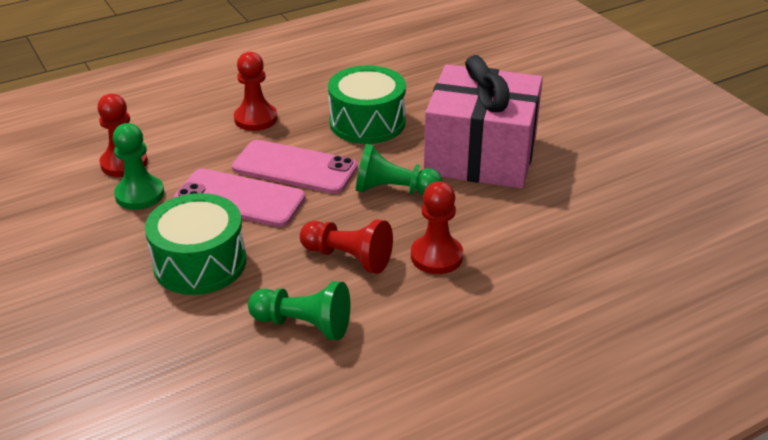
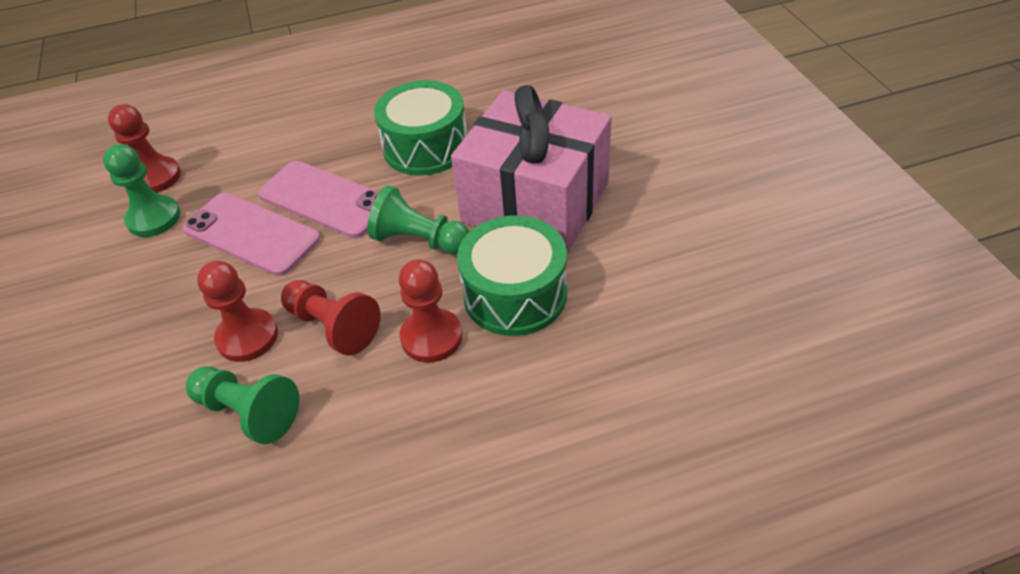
camera: 15 degrees right, 10 degrees up
green drum [145,193,246,295] -> green drum moved to [457,215,567,336]
red pawn [234,52,278,131] -> red pawn moved to [197,261,278,362]

